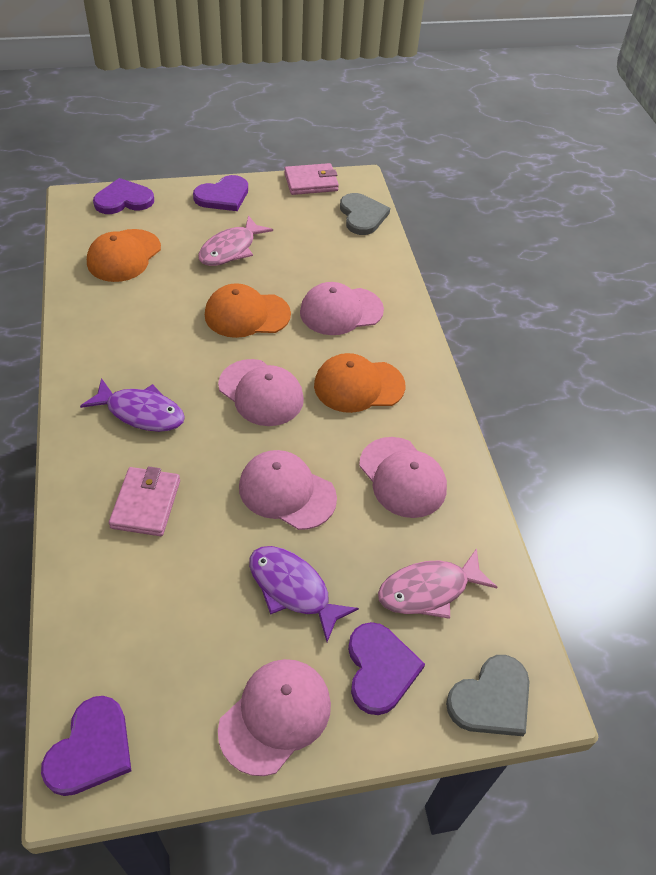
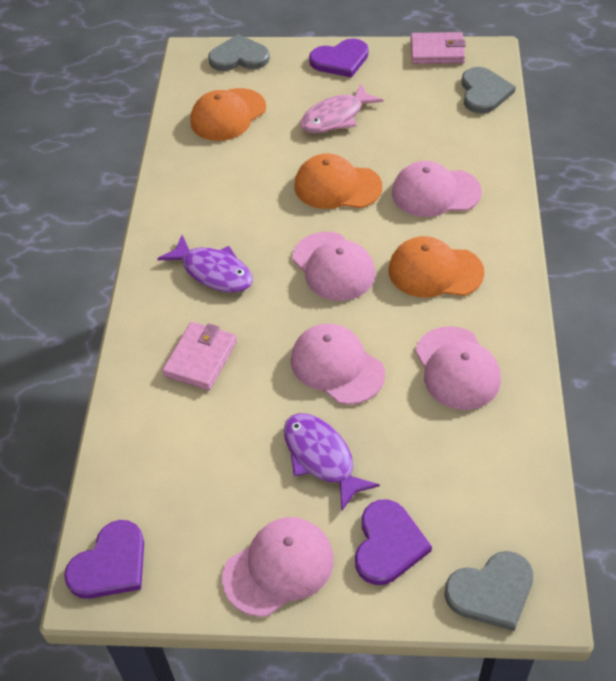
camera: 20 degrees right, 0 degrees up
purple heart [93,178,154,214] -> grey heart [208,34,270,71]
pink fish [378,548,497,619] -> none

